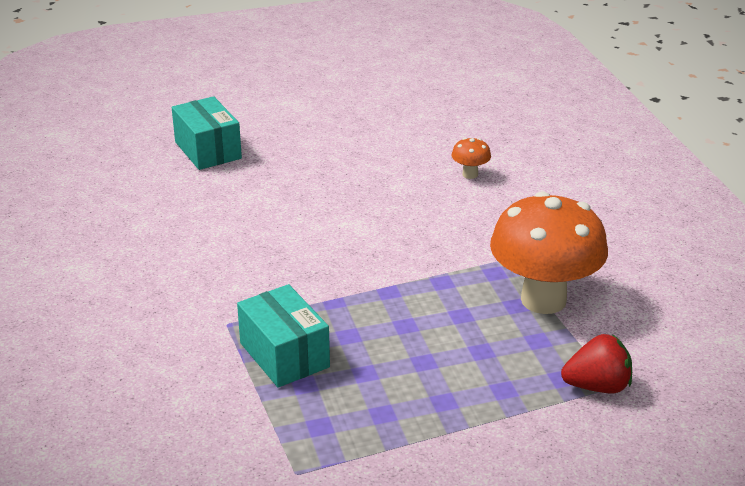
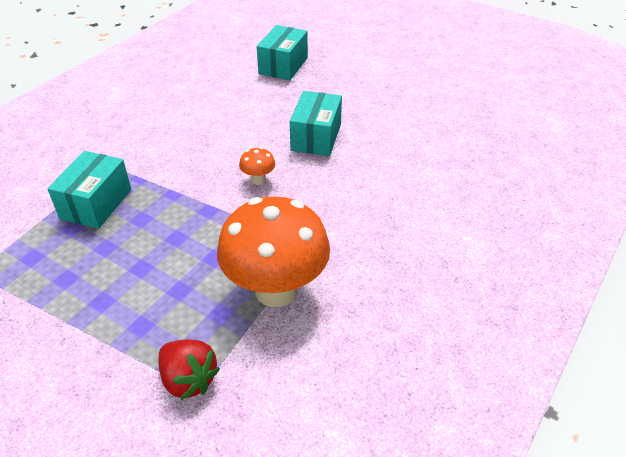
camera: 50 degrees right, 10 degrees up
orange mushroom [451,138,491,179] -> orange mushroom moved to [239,147,275,185]
none -> turquoise box [290,91,342,156]

